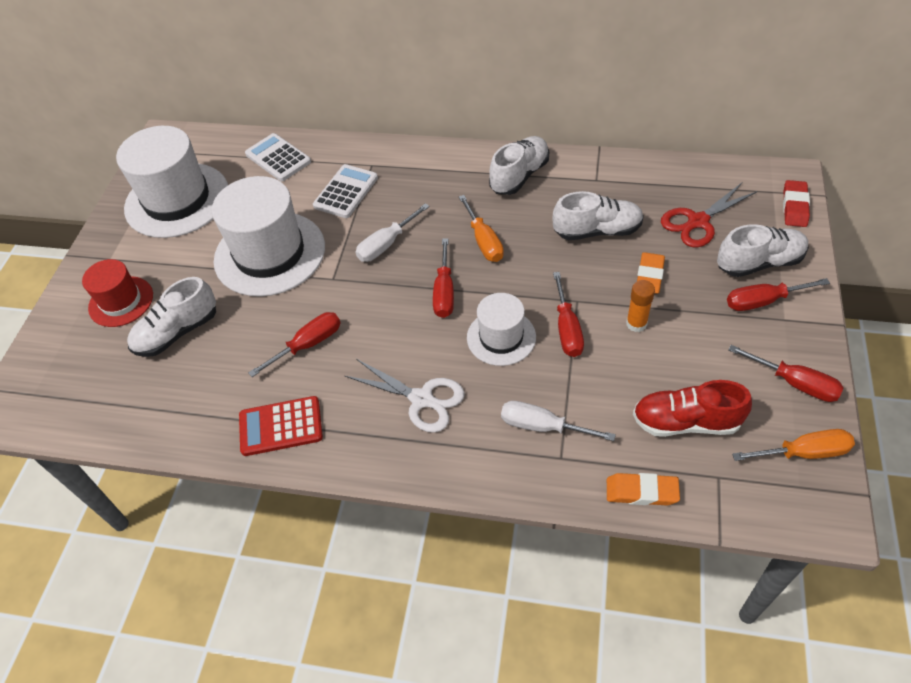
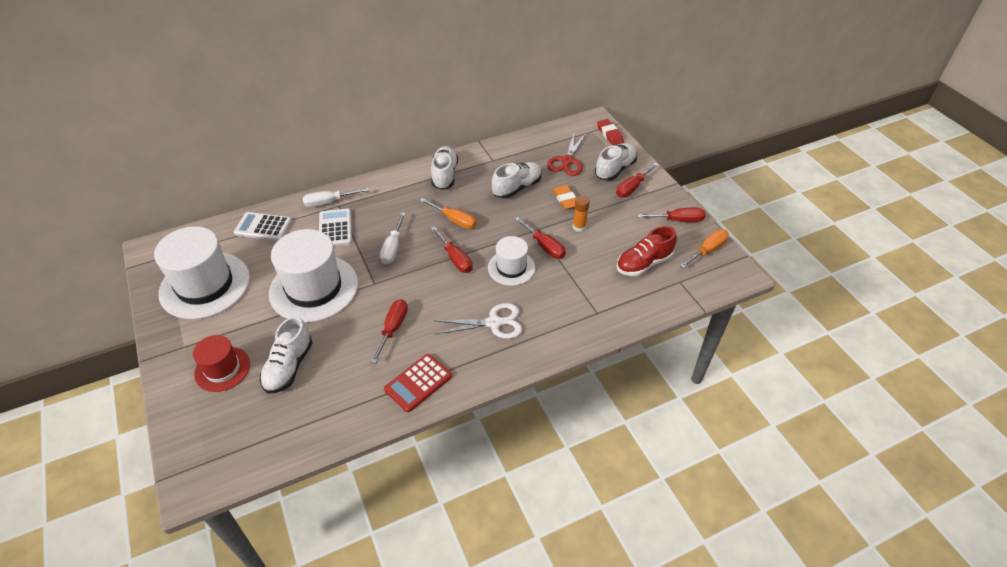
camera: 40 degrees left, 5 degrees down
white screwdriver [501,401,616,441] -> white screwdriver moved to [303,188,369,207]
orange eraser [607,473,680,505] -> none

